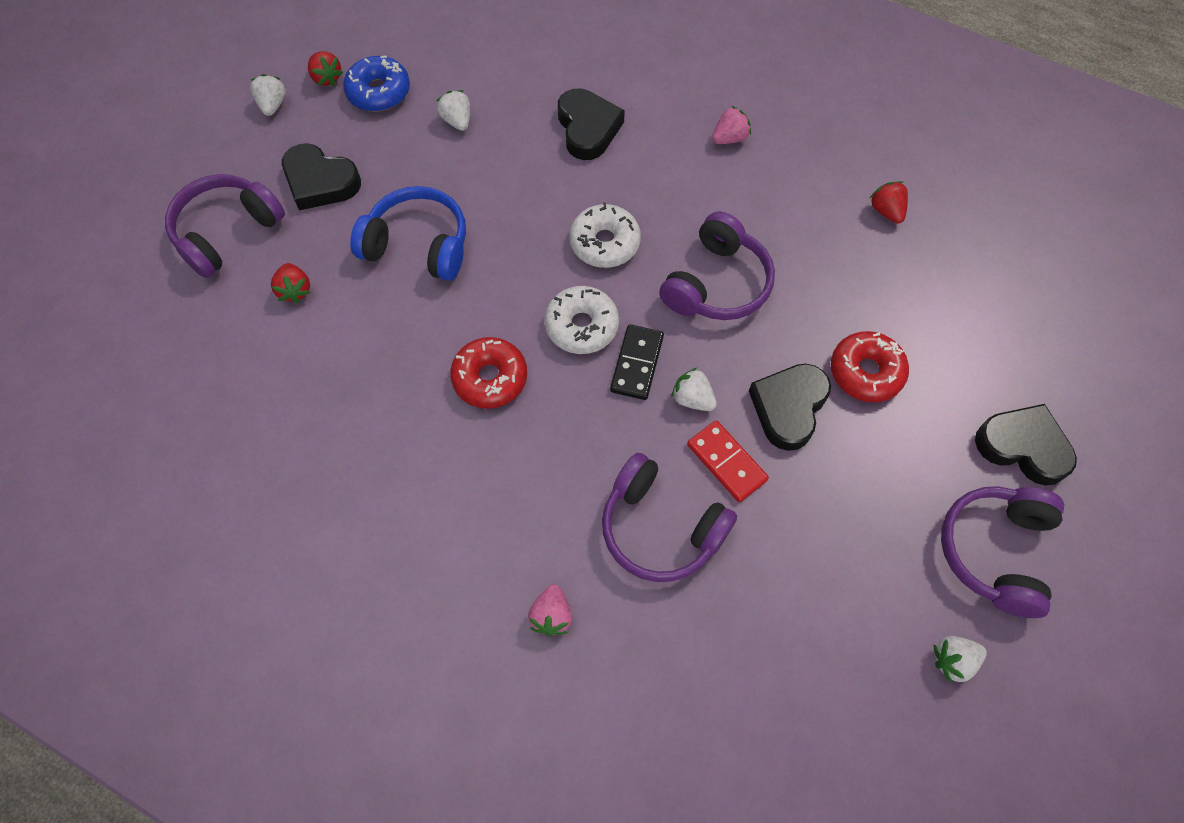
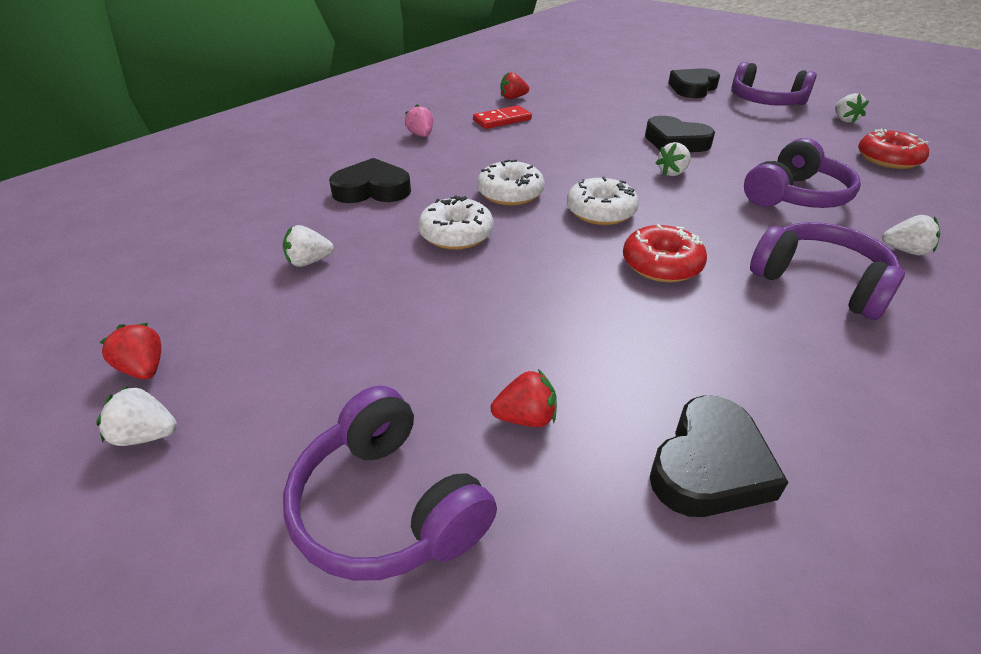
camera: 80 degrees left, 25 degrees down
black heart [282,143,361,210] -> black heart moved to [650,396,788,517]
red strawberry [308,51,343,86] -> red strawberry turned 105 degrees counterclockwise [99,323,161,379]
blue donut [343,55,410,112] -> none
blue headphones [350,186,466,281] -> none
pink strawberry [528,584,572,636] -> white strawberry [882,215,940,255]
black domino [610,324,664,400] -> none
purple headphones [659,212,775,320] -> purple headphones moved to [750,222,905,320]
red domino [687,420,769,502] -> red domino moved to [473,105,532,129]
red donut [831,331,909,402] -> red donut moved to [858,129,929,169]
none -> white donut [418,195,494,250]

